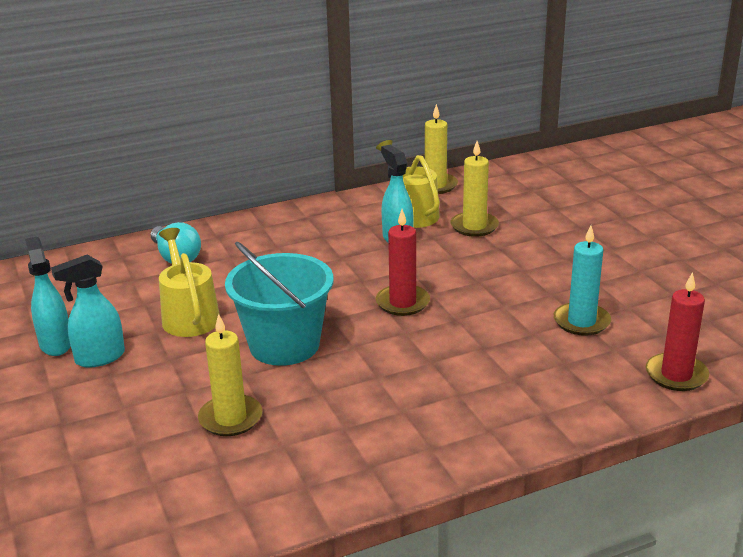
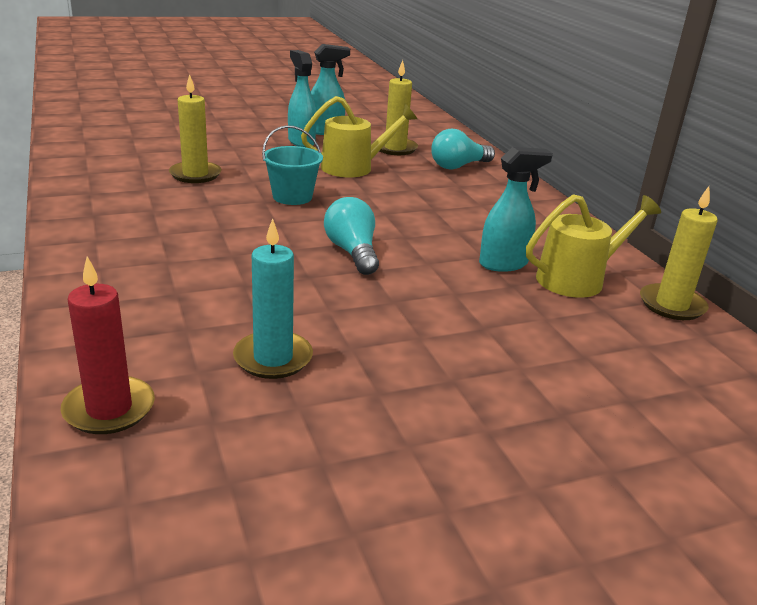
camera: 90 degrees right, 0 degrees up
turquoise bucket [225,242,333,366] -> turquoise bucket [262,125,323,205], size x0.61
red candle [376,209,430,316] -> turquoise light bulb [324,197,379,275]
yellow candle [451,141,499,237] -> yellow candle moved to [380,60,418,155]

